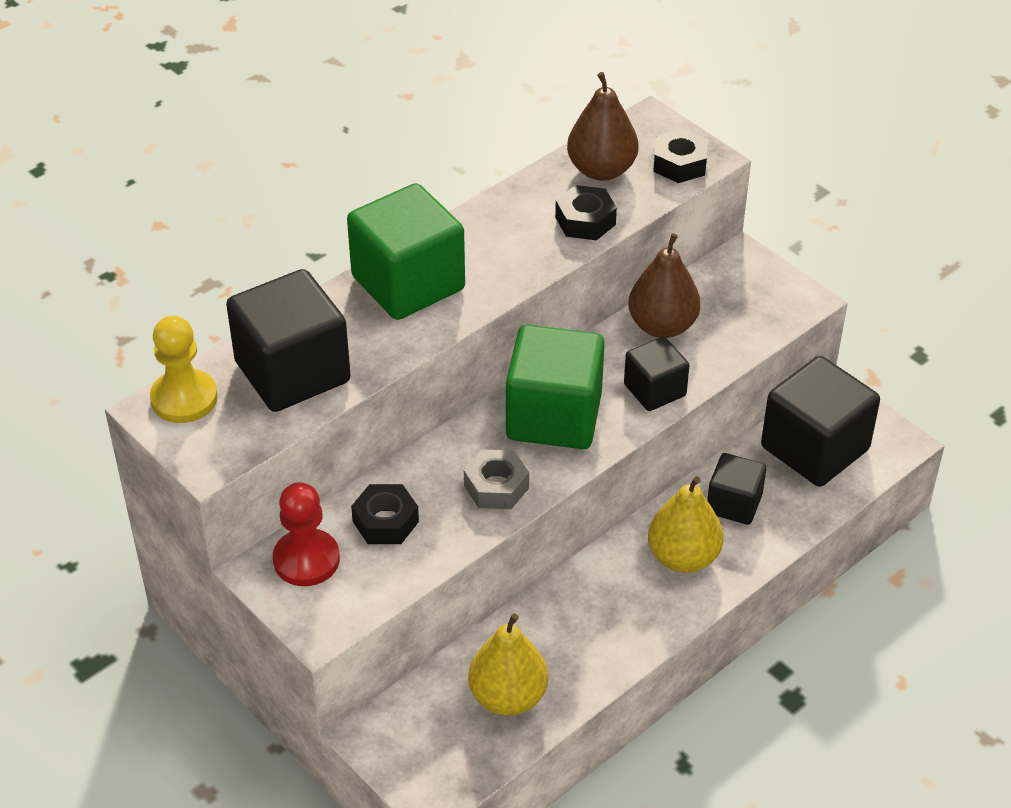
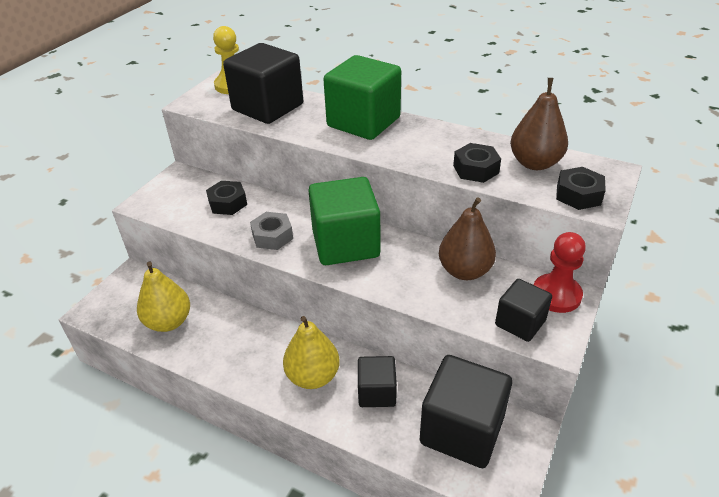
camera: 70 degrees right, 5 degrees down
red pawn [273,482,340,586] -> red pawn moved to [534,232,586,313]
black cube [624,337,690,411] -> black cube moved to [495,279,552,342]

